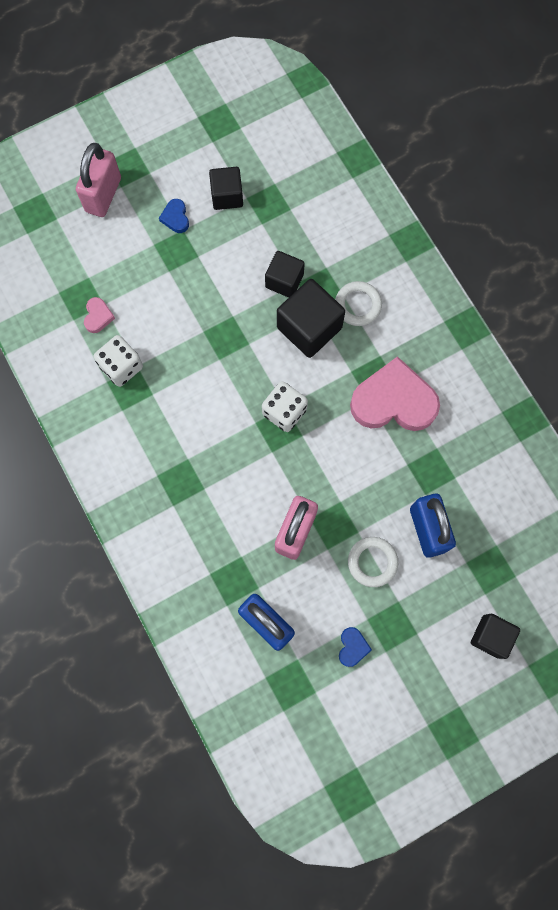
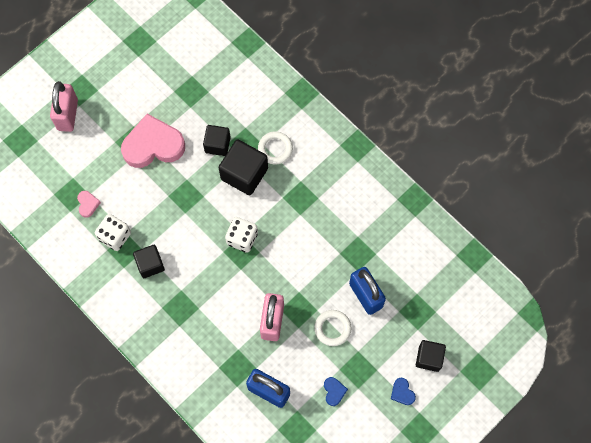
camera: 15 degrees left, 5 degrees down
blue heart [159,199,189,233] -> blue heart moved to [391,378,416,405]
black cube [209,167,243,210] -> black cube moved to [133,245,165,278]
pink heart [350,356,440,431] -> pink heart moved to [121,114,185,168]

